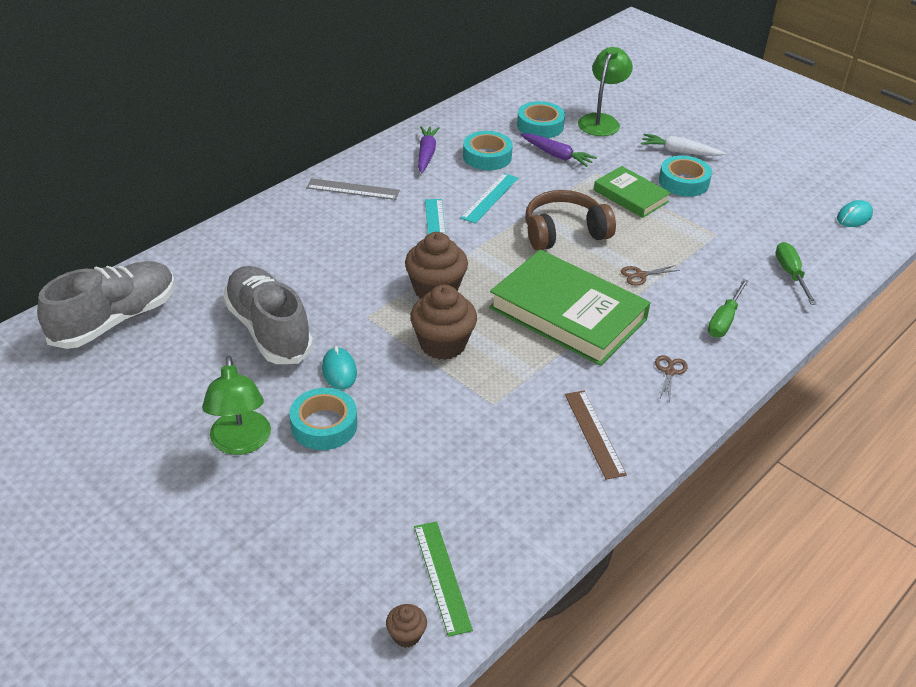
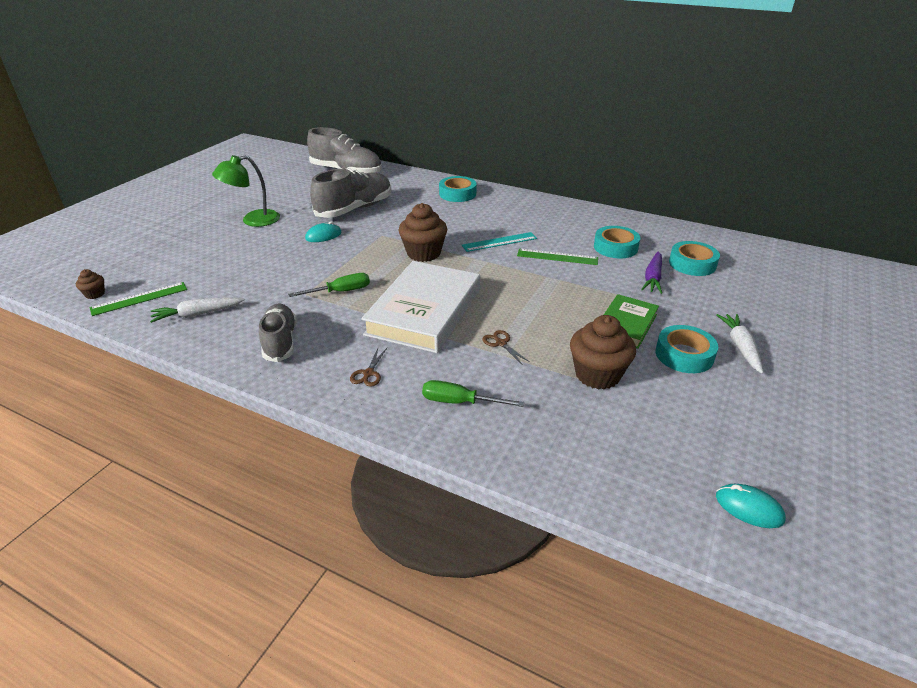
camera: 75 degrees right, 5 degrees down
turquoise tape [289,388,357,450] -> turquoise tape moved to [439,176,477,202]
grey ruler [306,178,400,200] -> none
brown cupcake [410,285,477,360] -> brown cupcake moved to [570,315,636,390]
purple carrot [418,126,440,173] -> none
turquoise ruler [460,173,518,224] -> green ruler [517,249,598,265]
green book [489,250,651,366] -> white book [361,261,480,353]
brown headphones [525,190,616,251] -> none
brown ruler [565,391,627,480] -> grey shoe [259,304,296,362]
green lamp [578,47,633,136] -> none
brown scissors [655,355,688,402] -> brown scissors turned 105 degrees clockwise [350,348,387,387]
green screwdriver [775,242,817,305] -> green screwdriver moved to [288,273,370,297]
none -> white carrot [150,298,245,323]

